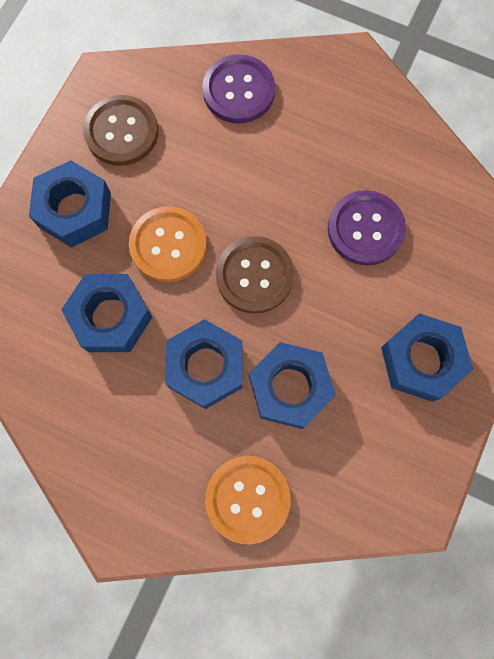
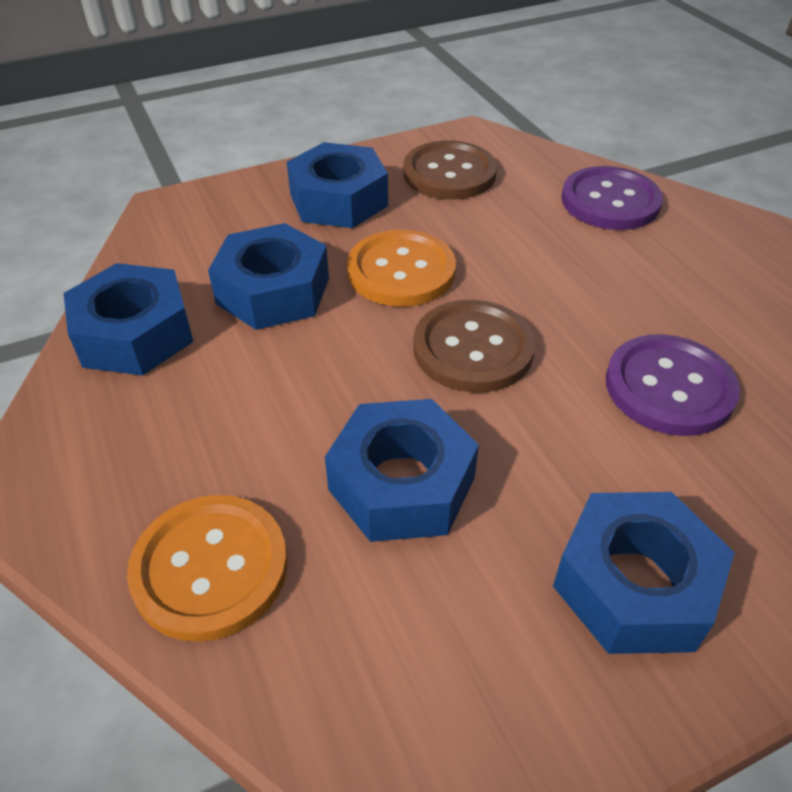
camera: 40 degrees right, 30 degrees down
blue nut [165,319,242,409] -> blue nut moved to [64,263,194,376]

